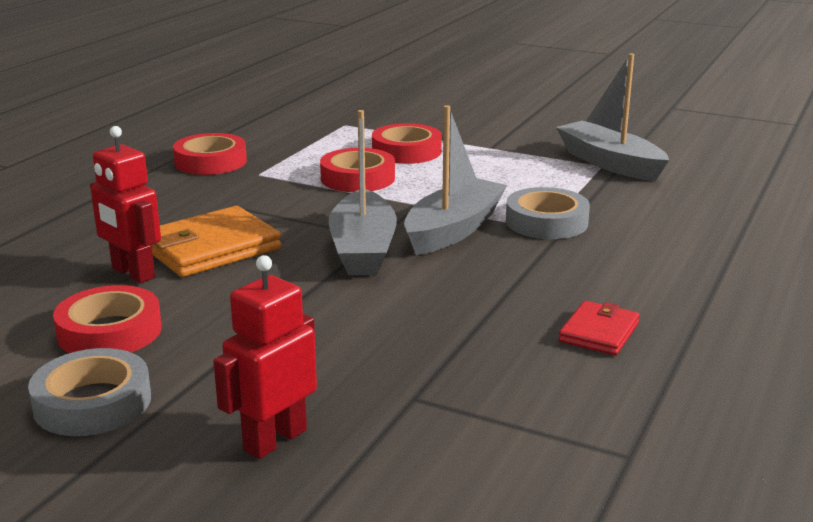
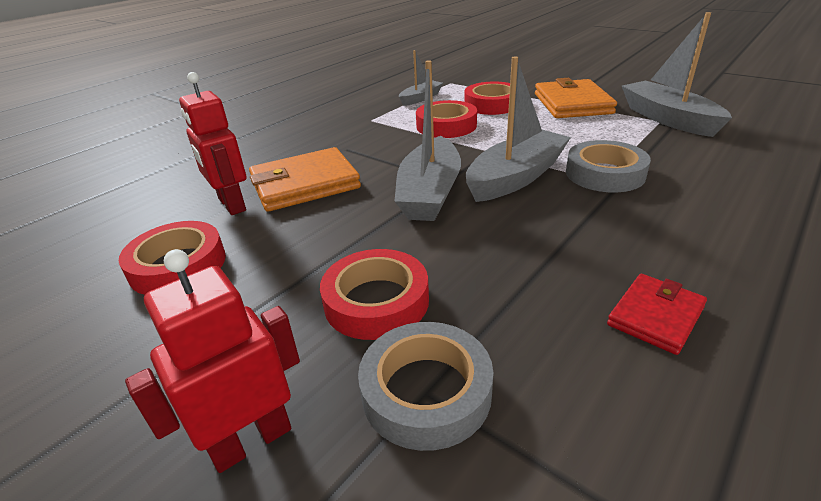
camera: 15 degrees right, 10 degrees up
grey tape [28,348,151,436] -> grey tape moved to [358,322,493,451]
red tape [173,133,247,175] -> red tape moved to [320,249,429,340]
none -> grey boat [399,50,443,106]
none -> orange wallet [535,78,617,118]

